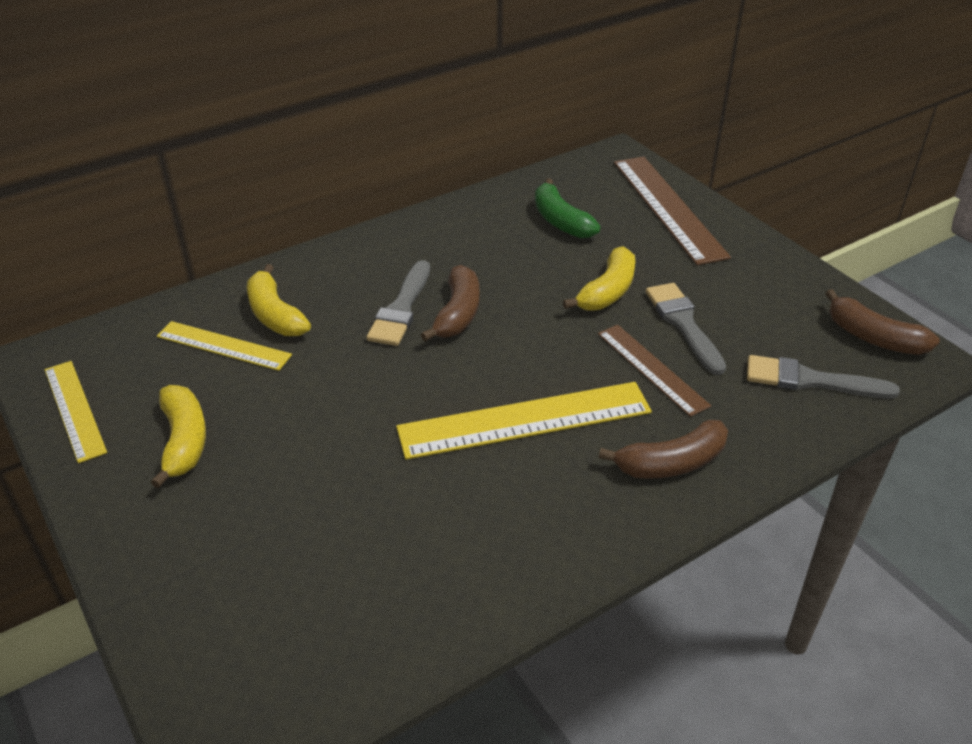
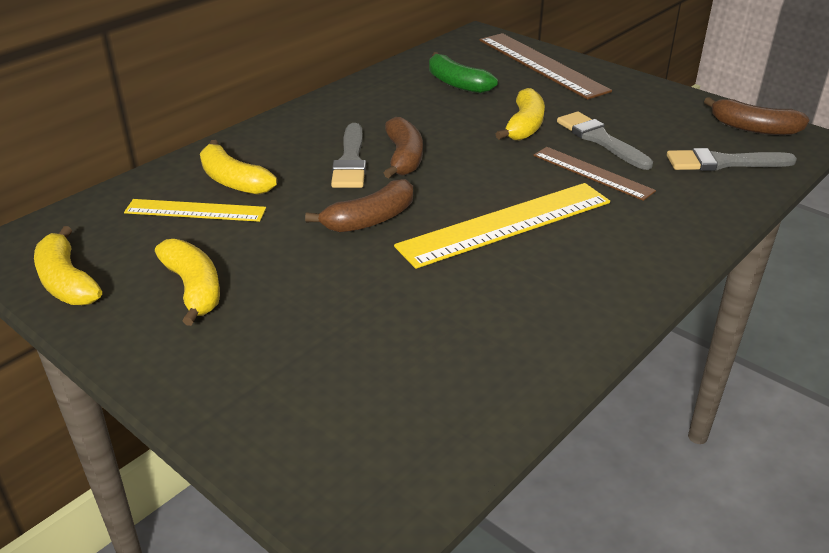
camera: 15 degrees left, 5 degrees down
yellow ruler [45,361,107,463] -> yellow banana [34,226,102,305]
brown banana [599,420,728,479] -> brown banana moved to [305,179,413,233]

